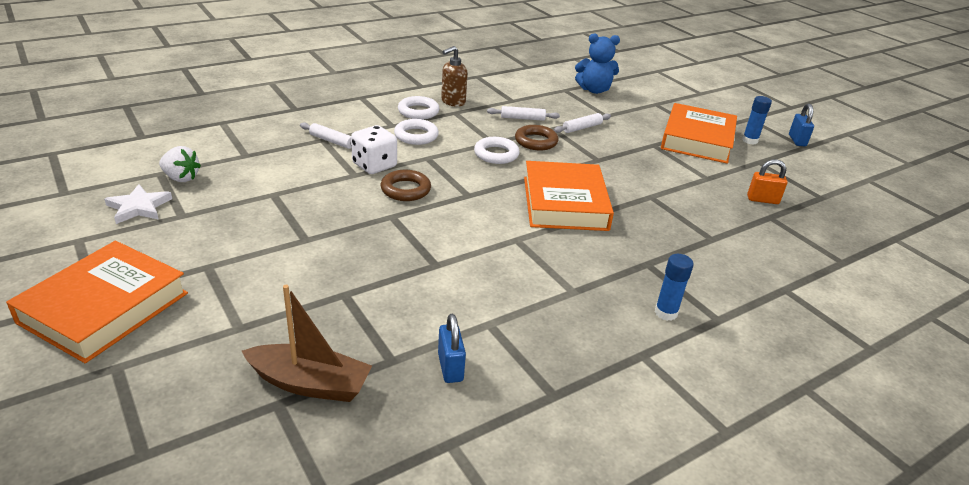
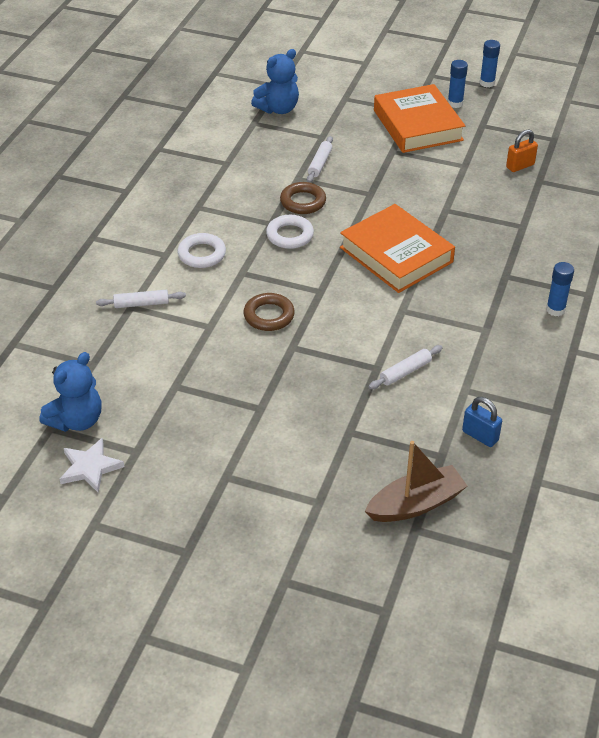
camera: 35 degrees left, 10 degrees up
orange book [6,241,188,363] -> none
white strawberry [159,146,201,182] -> blue teddy bear [40,352,102,432]
white dice [351,125,397,174] -> none
white ring [398,96,440,119] -> none
brown soap dispenser [441,46,468,107] -> none
white rolling pin [487,106,560,121] -> white rolling pin moved to [369,345,443,389]
blue padlock [789,103,814,146] -> blue glue stick [480,40,500,87]

